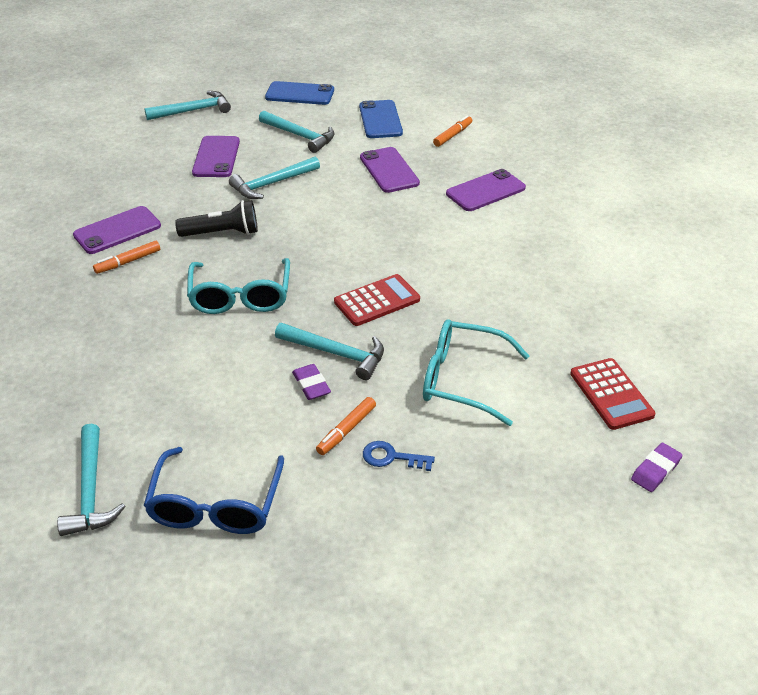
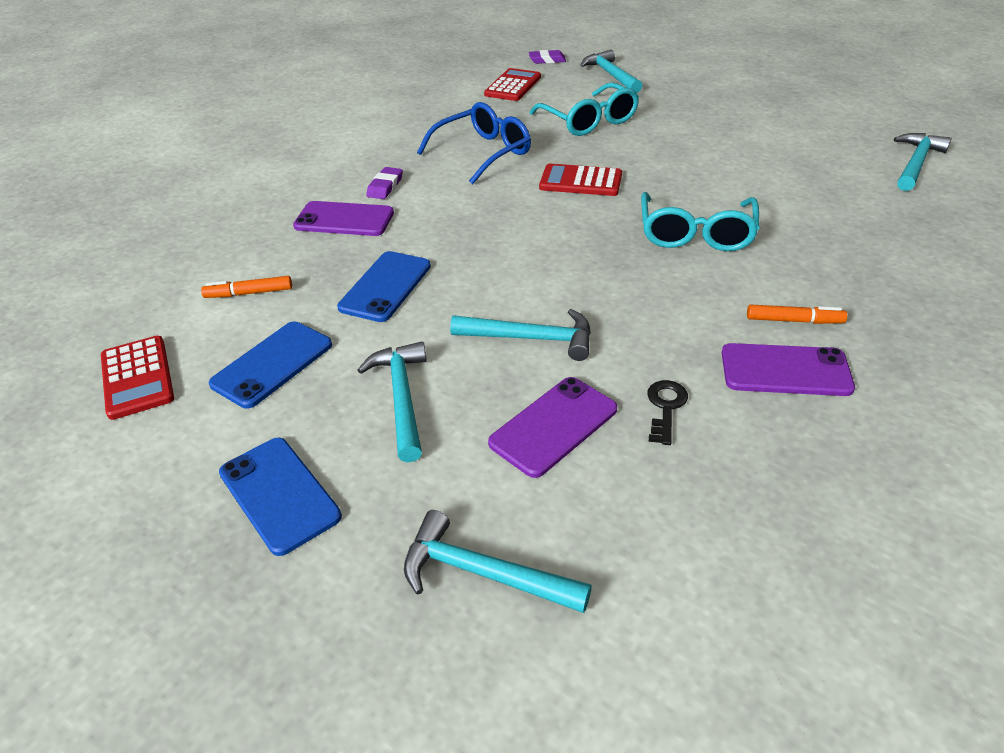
camera: 135 degrees left, 0 degrees up
blue glasses [143,447,284,534] -> blue glasses moved to [417,102,531,185]
black flashlight [175,200,258,237] -> none
turquoise glasses [187,258,290,314] -> turquoise glasses turned 150 degrees clockwise [641,192,760,251]
turquoise hammer [275,323,384,380] -> turquoise hammer moved to [580,49,642,93]
purple eraser [292,364,331,400] -> purple eraser moved to [367,167,403,199]
orange marker [316,397,376,455] -> none
purple phone [360,147,420,193] -> blue phone [337,251,431,322]
blue key [363,441,435,471] -> none
none -> red calculator [101,336,174,420]
none -> black key [647,380,688,445]

